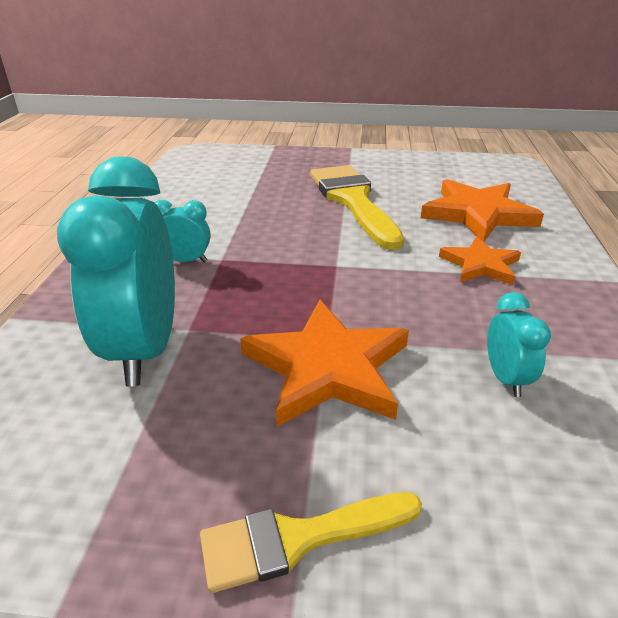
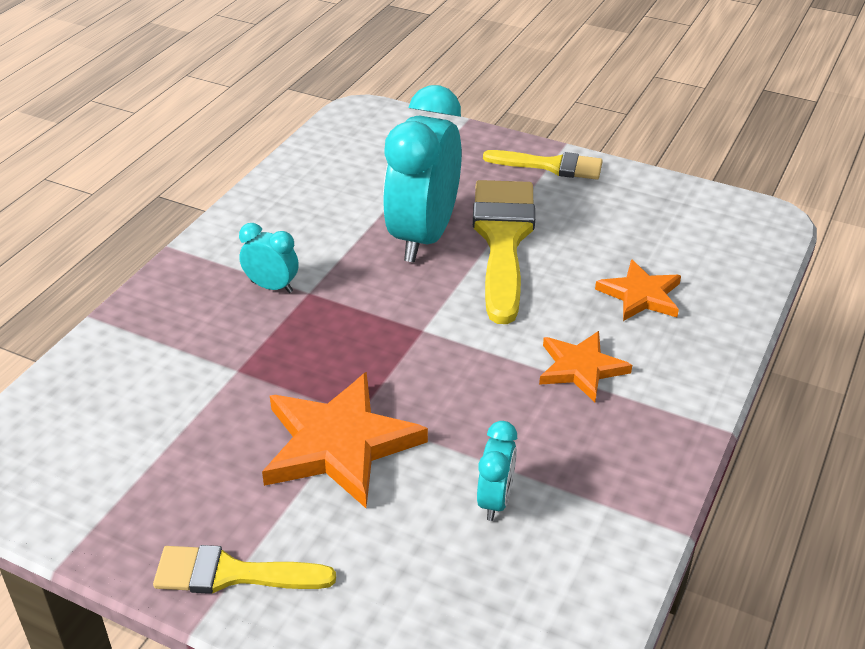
camera: 20 degrees right, 5 degrees up
turquoise clock [57,157,175,387] -> turquoise clock moved to [383,85,462,262]
orange star [421,179,544,242] -> orange star [595,259,681,321], size x0.60
none -> yellow brush [483,150,603,180]

